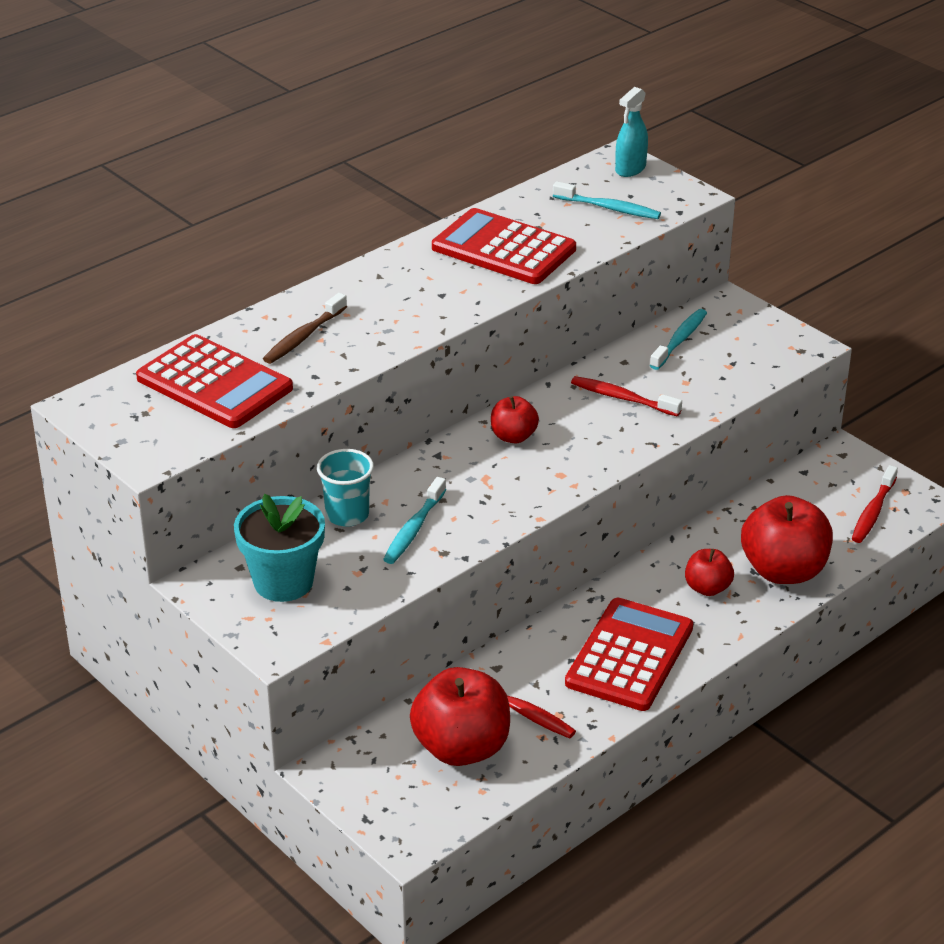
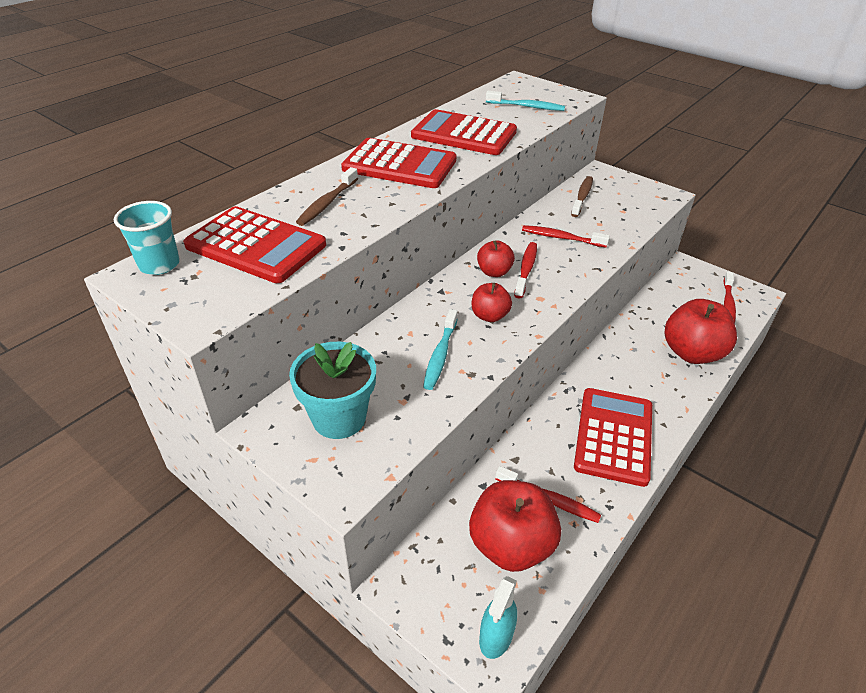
camera: 10 degrees left, 5 degrees up
turquoise cup [317,449,374,527] -> turquoise cup moved to [114,201,180,275]
turquoise spray bottle [615,87,648,177] -> turquoise spray bottle moved to [479,576,517,659]
turquoise toothbrush [650,309,707,370] -> brown toothbrush [571,176,593,217]
red apple [685,549,734,596] -> red apple moved to [472,283,512,322]
none -> red calculator [341,138,457,188]
none -> red toothbrush [514,242,537,299]

